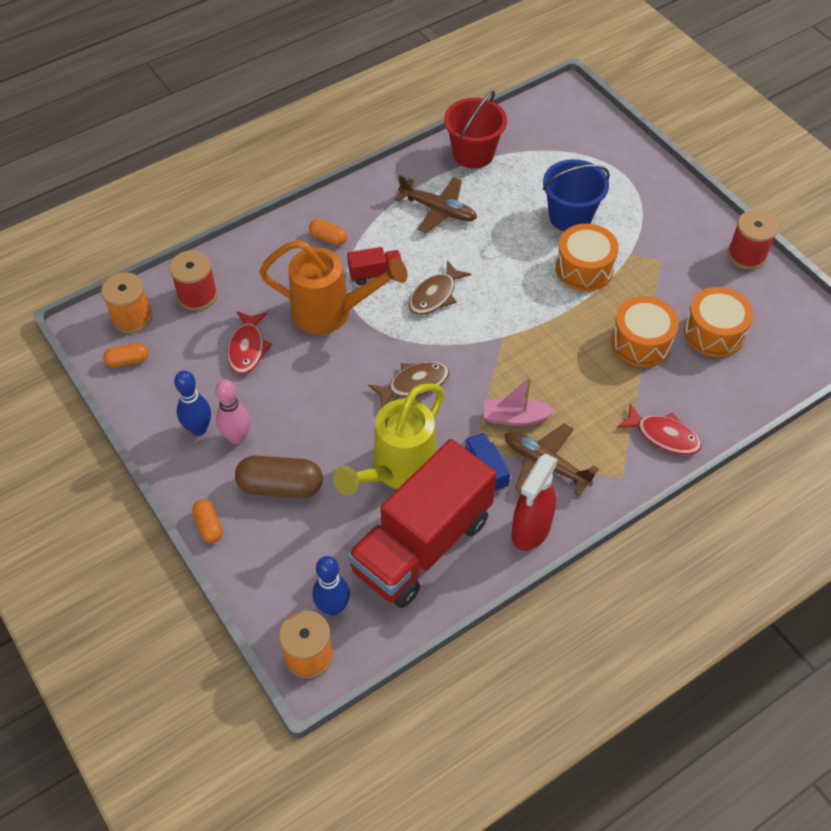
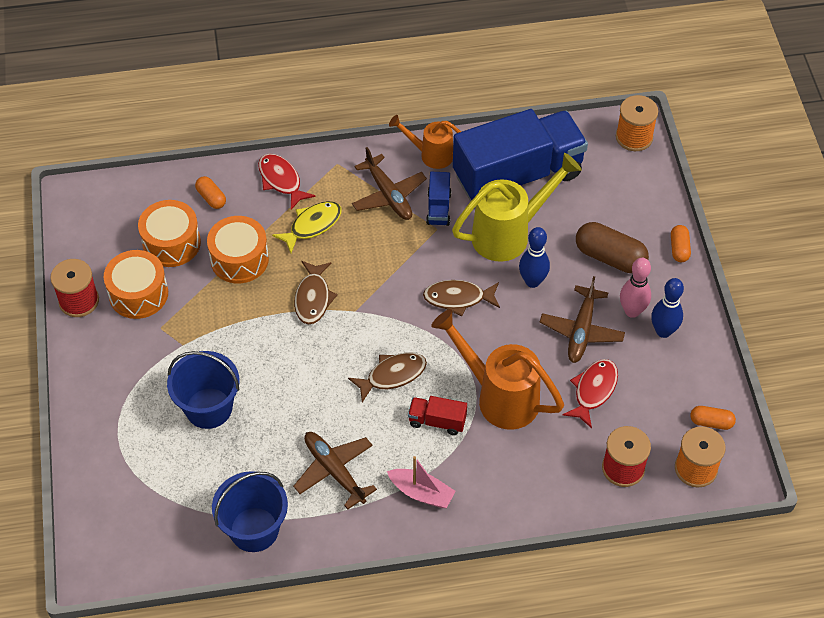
camera: 155 degrees left, 0 degrees up
orange capsule [309,219,347,245] -> orange capsule moved to [195,176,226,209]
blue bowling pin [313,556,350,616] -> blue bowling pin moved to [519,227,550,288]
red truck [347,439,497,608] -> blue truck [453,109,588,201]
red bucket [444,90,507,169] -> blue bucket [212,471,288,552]
pink boat [484,377,556,426] -> pink boat moved to [387,456,456,508]
red spray bottle [512,454,558,551] -> orange watering can [389,115,461,169]
orange drum [555,224,619,291] -> orange drum moved to [104,250,168,319]
none -> yellow fish [272,201,342,253]
none -> brown fish [294,261,337,325]
none -> brown plane [539,276,625,363]

